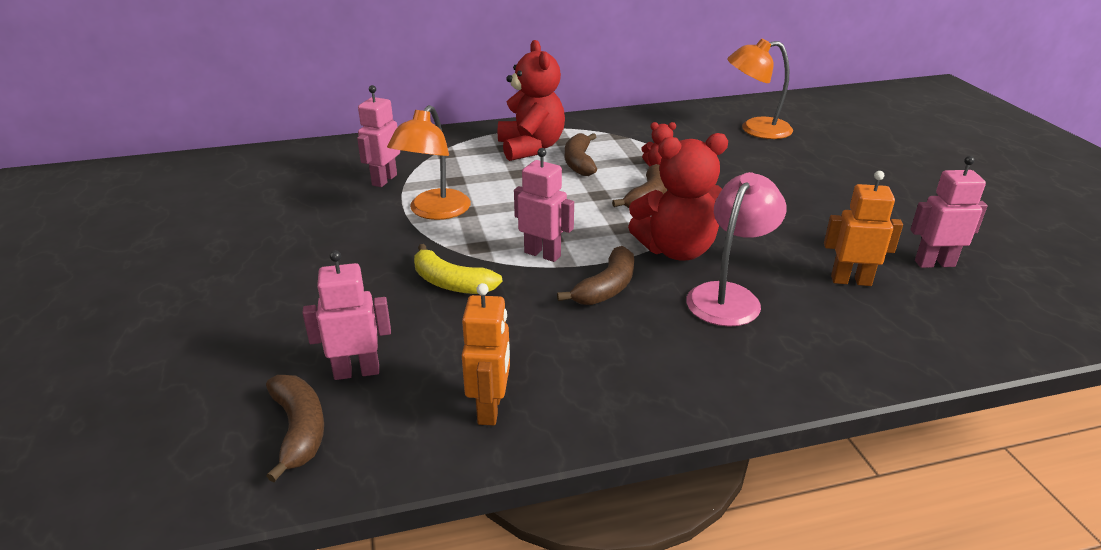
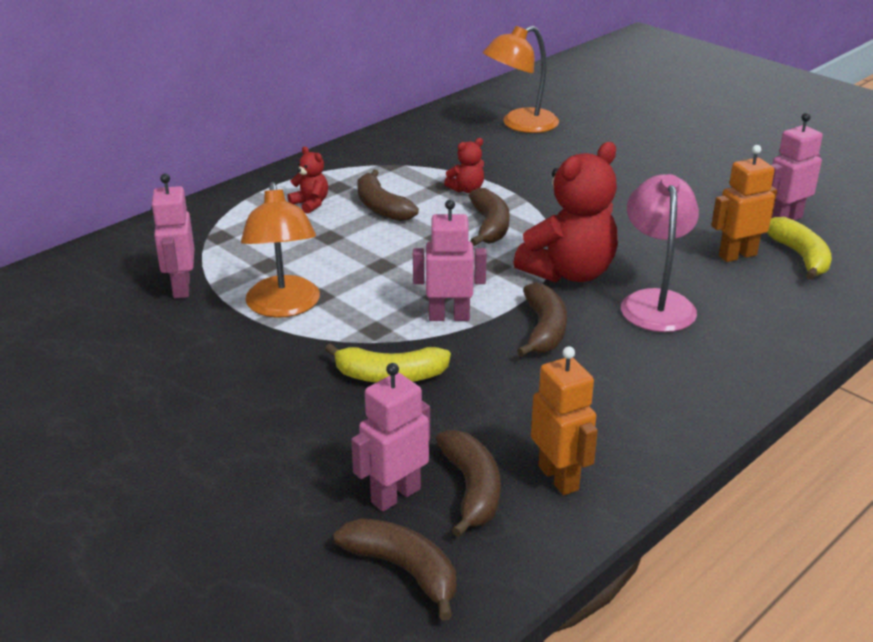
camera: 30 degrees left, 0 degrees up
red teddy bear [498,40,565,161] -> red teddy bear [287,146,328,214], size x0.46
none -> brown banana [436,430,501,537]
none -> yellow banana [767,217,832,280]

